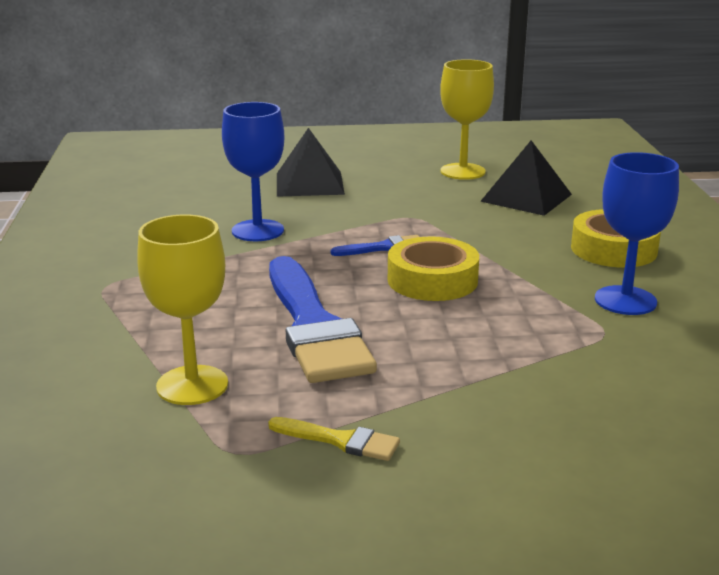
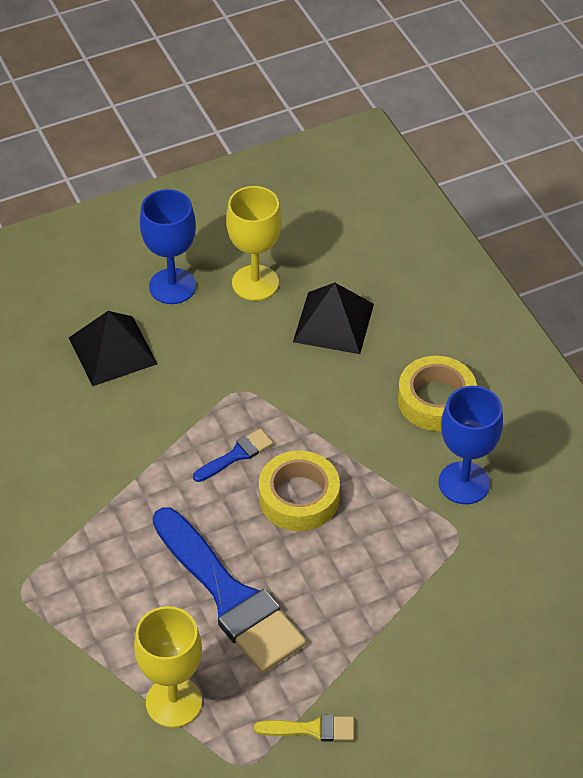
camera: 20 degrees left, 25 degrees up
blue goblet [222,102,284,241] -> blue goblet moved to [140,189,196,304]

